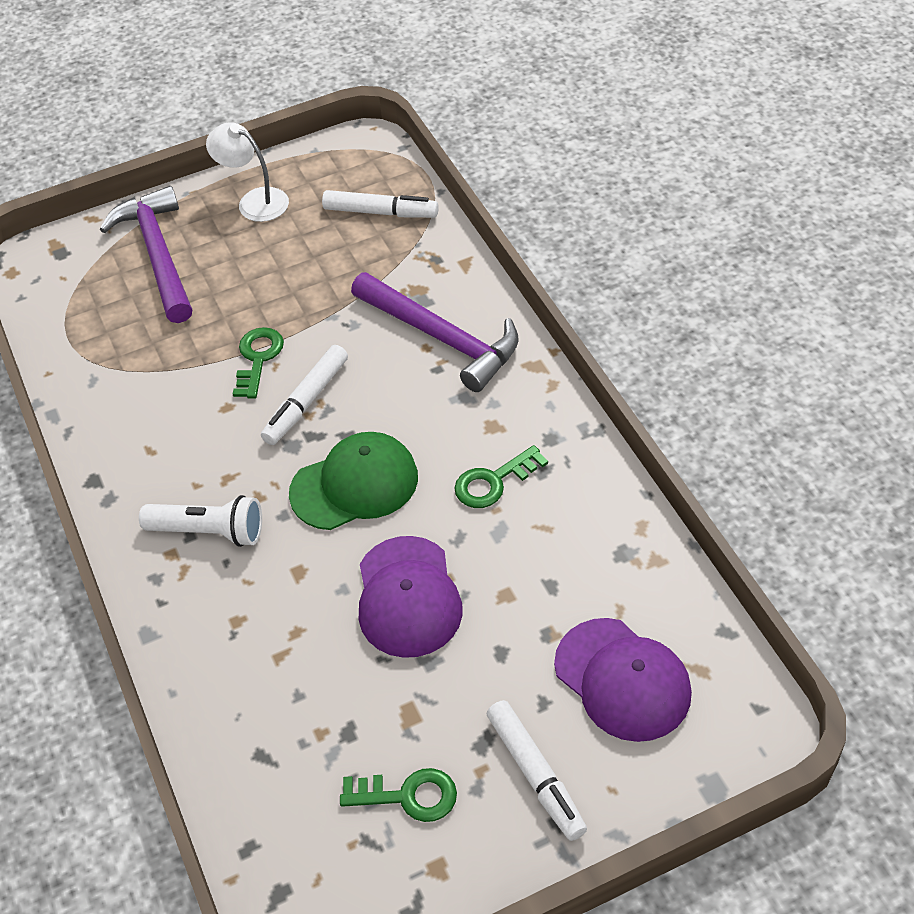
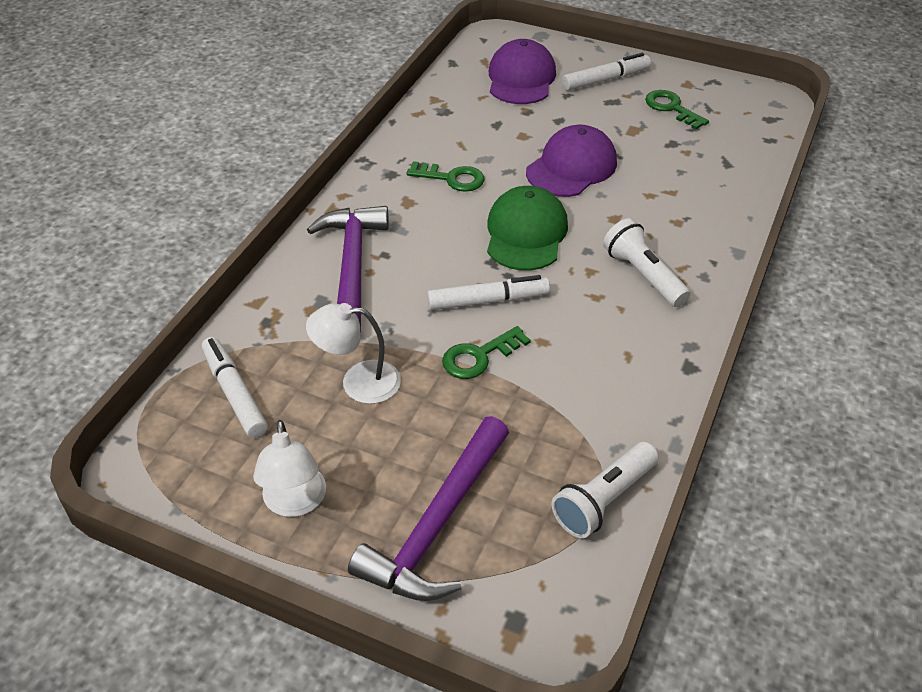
camera: 135 degrees left, 5 degrees down
green cap [289,432,418,530] -> green cap turned 75 degrees clockwise [487,186,568,271]
white marker [487,700,587,841] -> white marker turned 45 degrees clockwise [562,53,651,91]
none -> white lamp [306,303,401,404]
none -> white flashlight [551,442,659,538]

